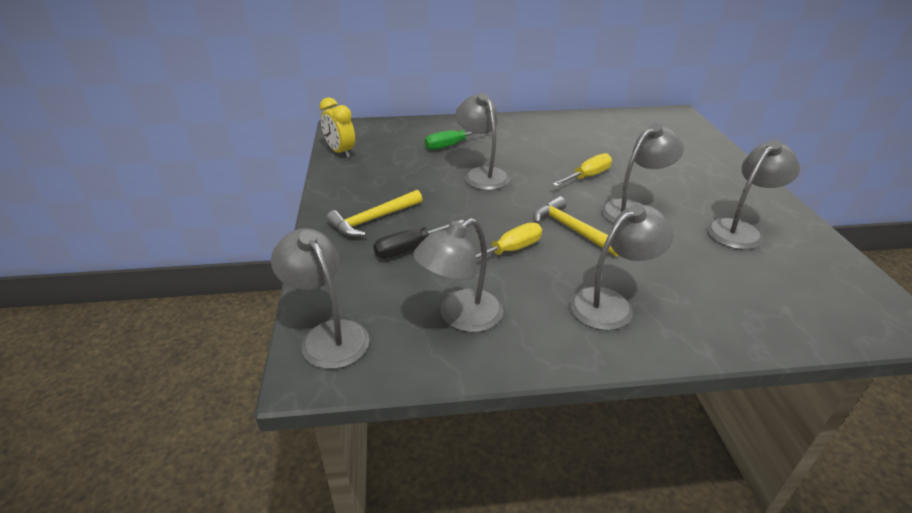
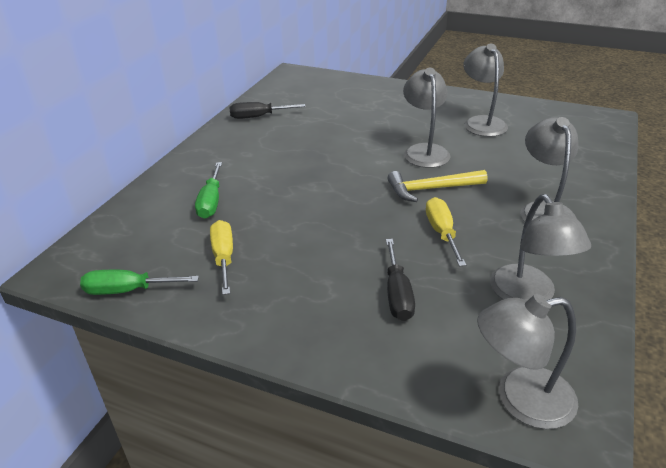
camera: 60 degrees left, 0 degrees up
yellow clock [320,97,355,158] -> green screwdriver [80,270,199,295]
yellow hammer [326,190,422,237] -> none
grey lamp [455,93,510,190] -> none
yellow screwdriver [552,153,612,187] -> yellow screwdriver moved to [210,220,233,295]
none -> black screwdriver [229,102,306,119]

